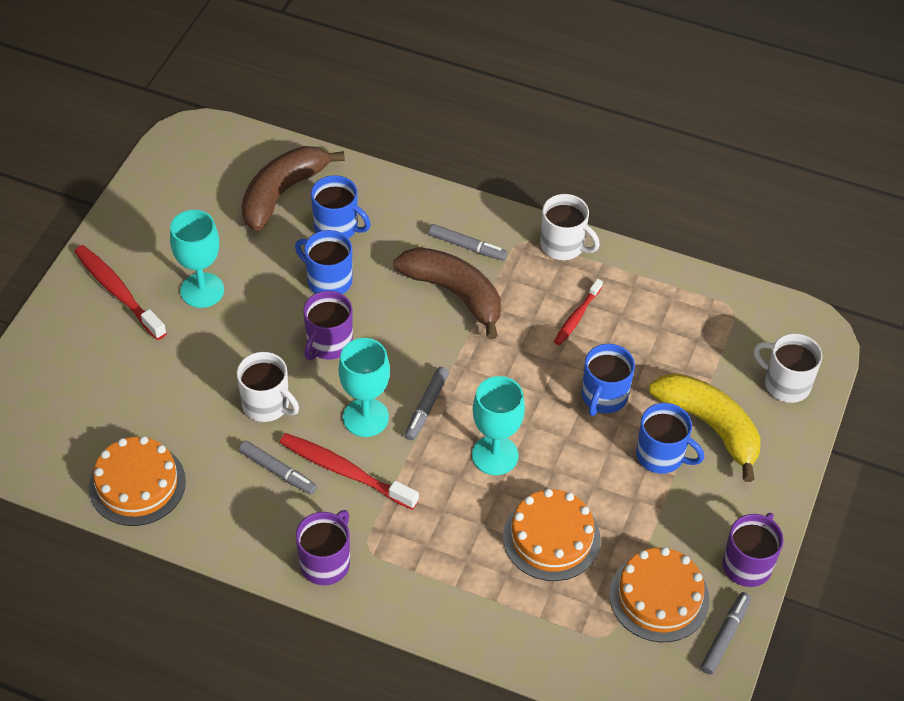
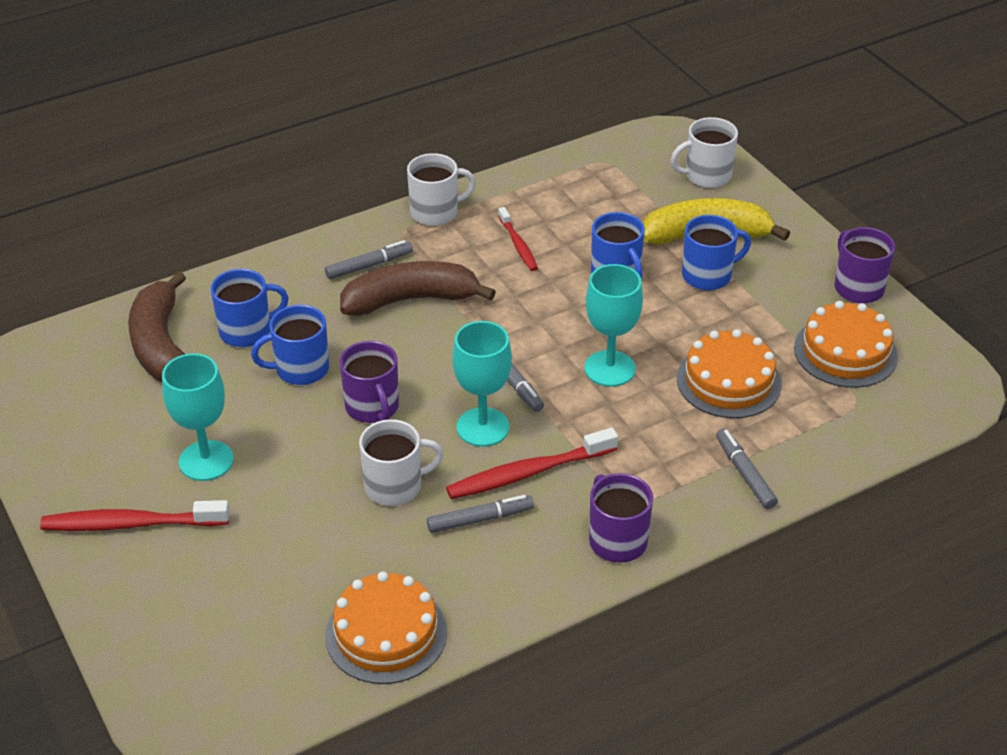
camera: 50 degrees left, 10 degrees down
grey marker [701,592,751,675] -> grey marker moved to [716,429,778,509]

